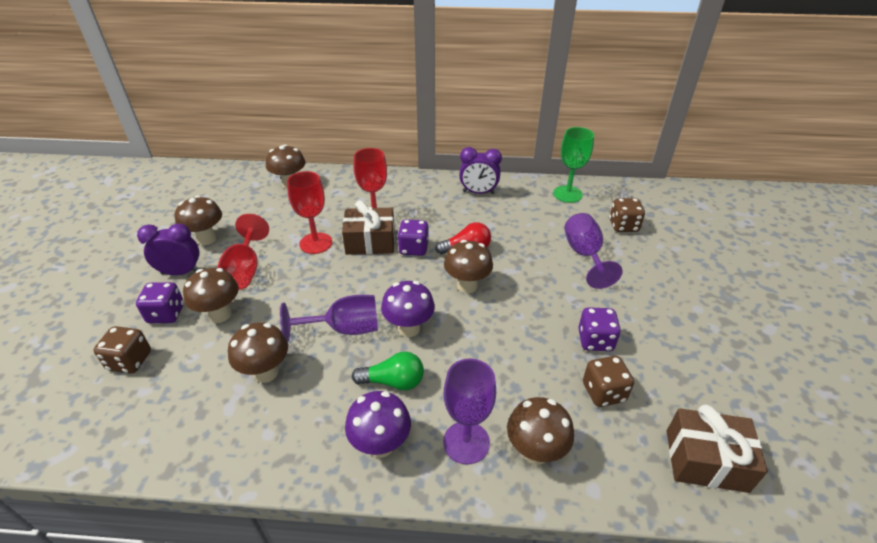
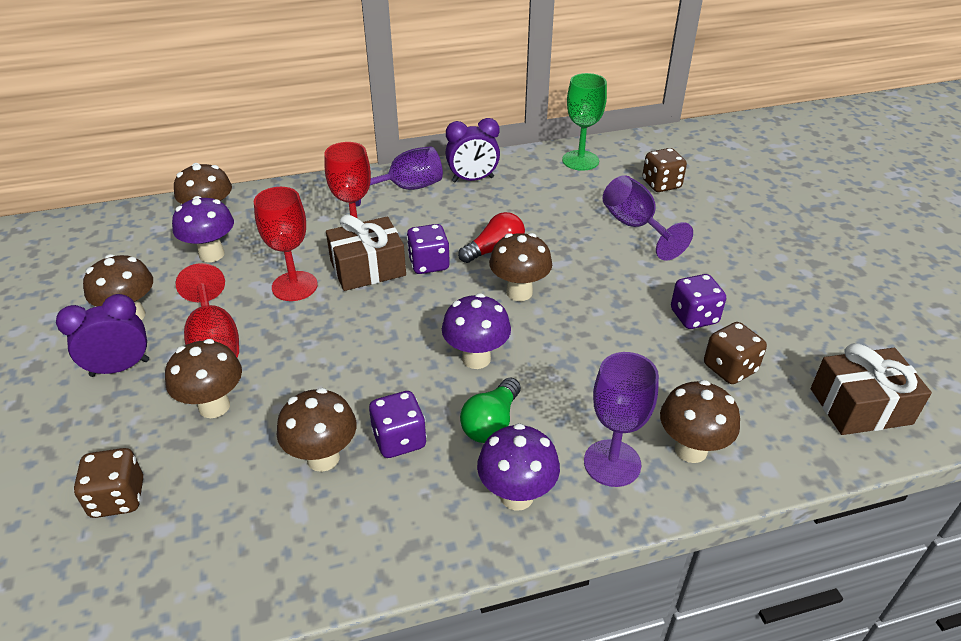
camera: 20 degrees left, 0 degrees up
purple dice [136,282,184,323] -> purple dice moved to [369,391,427,458]
purple goblet [280,295,378,342] -> purple goblet moved to [355,146,443,207]
green light bulb [352,351,424,391] -> green light bulb turned 135 degrees clockwise [460,377,521,443]
none -> purple mushroom [172,196,234,262]

